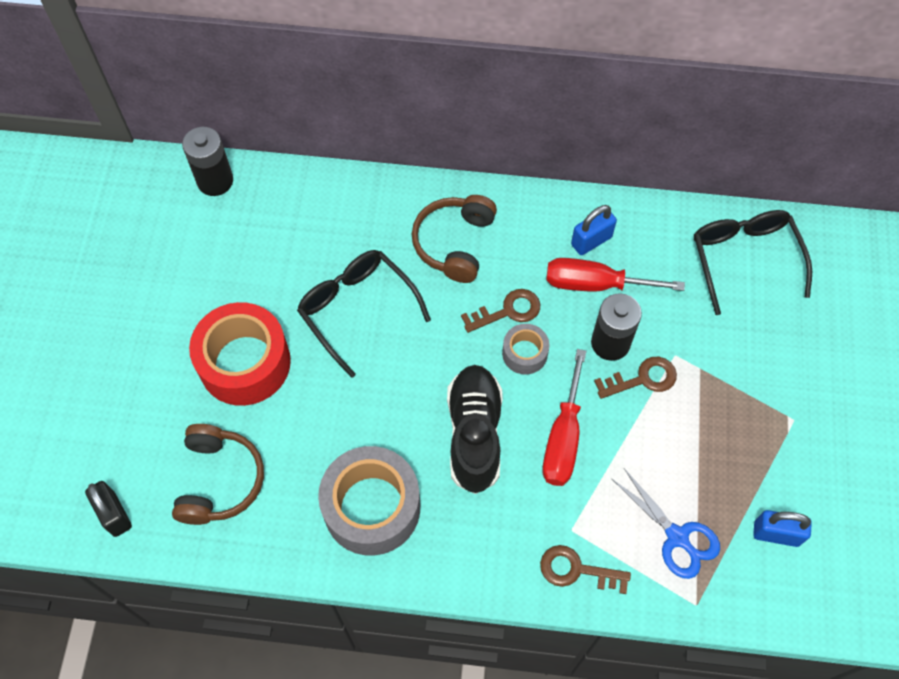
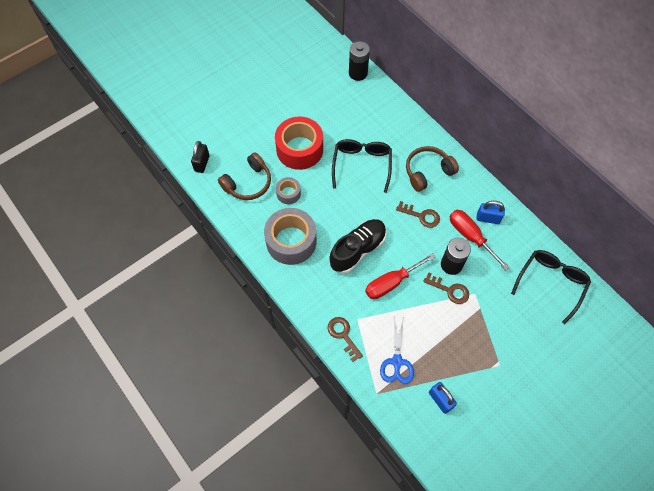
camera: 45 degrees right, 0 degrees up
grey tape [502,324,550,375] -> grey tape moved to [276,177,301,204]

